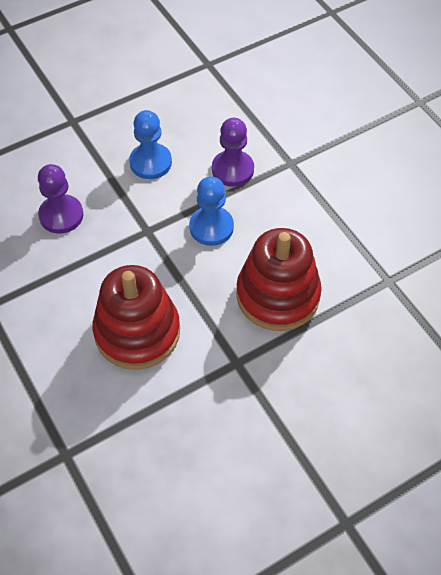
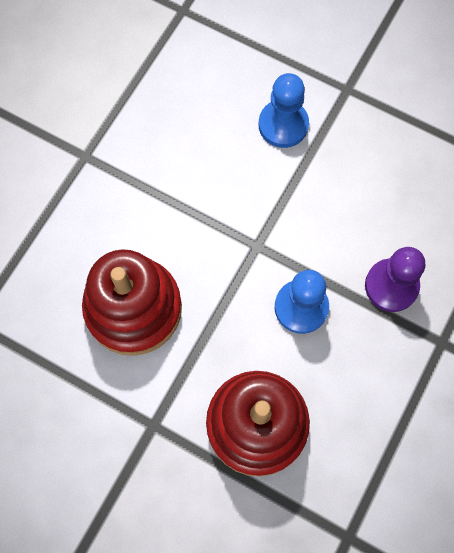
camera: 60 degrees right, 15 degrees up
purple pawn [38,164,83,234] -> none
blue pawn [129,110,172,179] -> blue pawn moved to [259,73,309,148]

